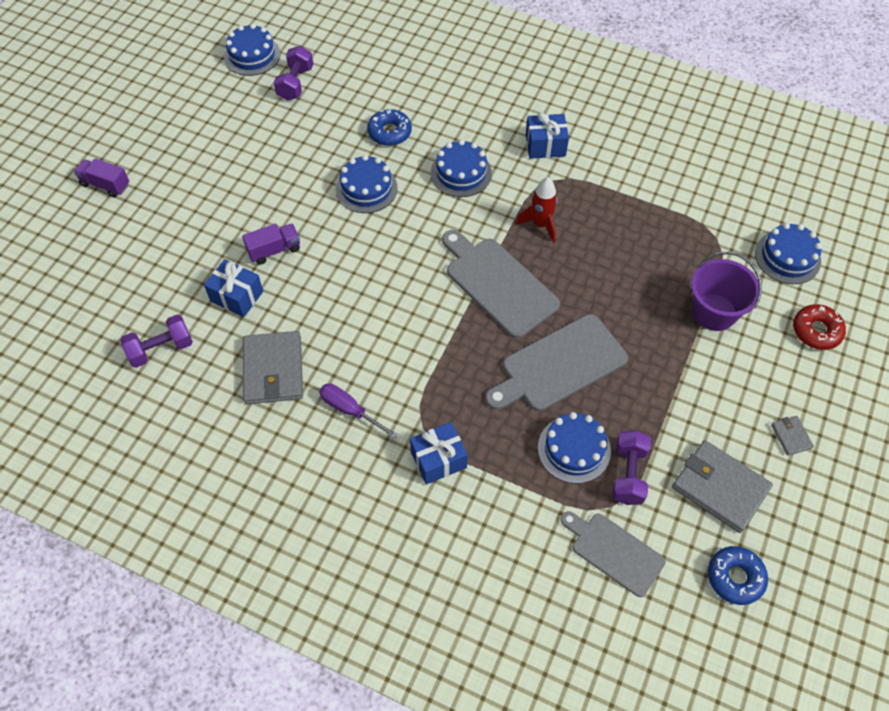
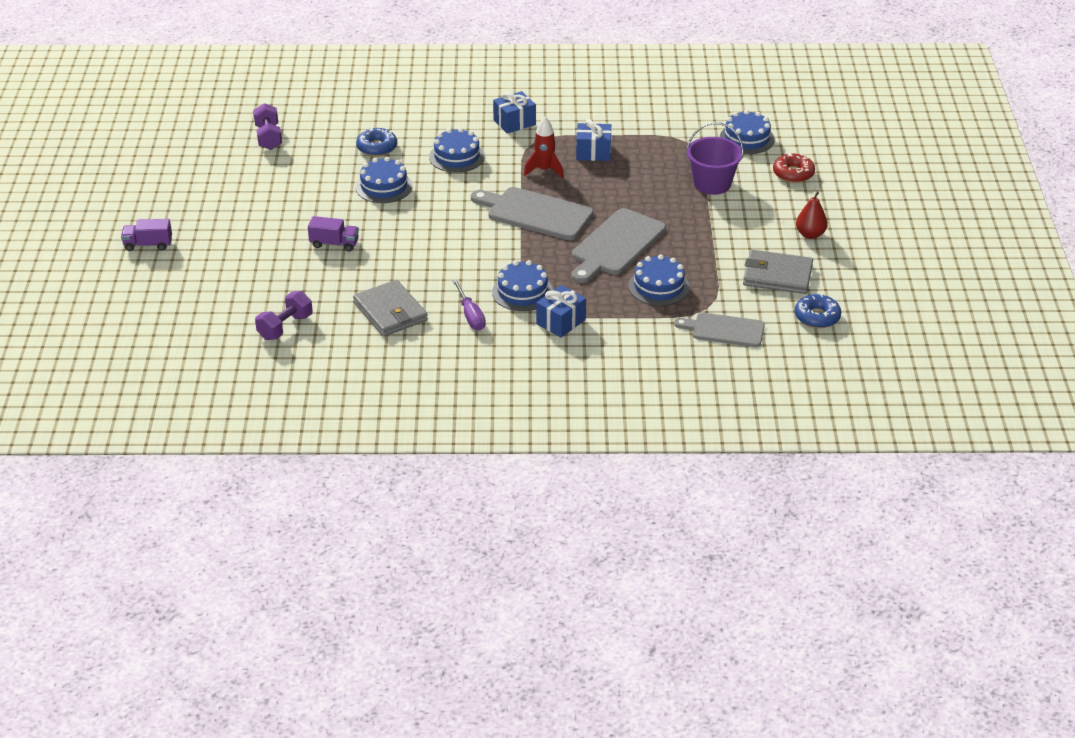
camera: 25 degrees left, 20 degrees down
blue gift [204,259,263,317] -> blue gift moved to [576,119,612,161]
blue cake [224,24,281,76] -> blue cake moved to [492,260,553,311]
purple truck [242,223,300,265] -> purple truck turned 60 degrees clockwise [308,216,359,252]
purple screwdriver [319,383,398,439] -> purple screwdriver turned 120 degrees counterclockwise [452,280,486,331]
purple dumbbell [612,430,651,505] -> none
grey wallet [771,416,814,456] -> red pear [796,191,828,239]

